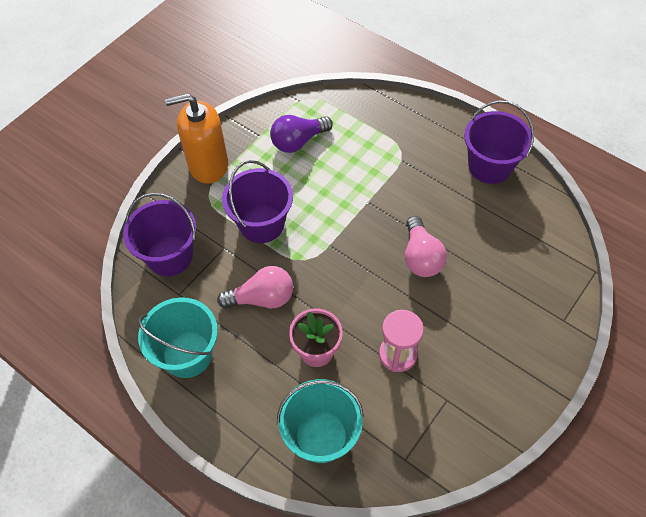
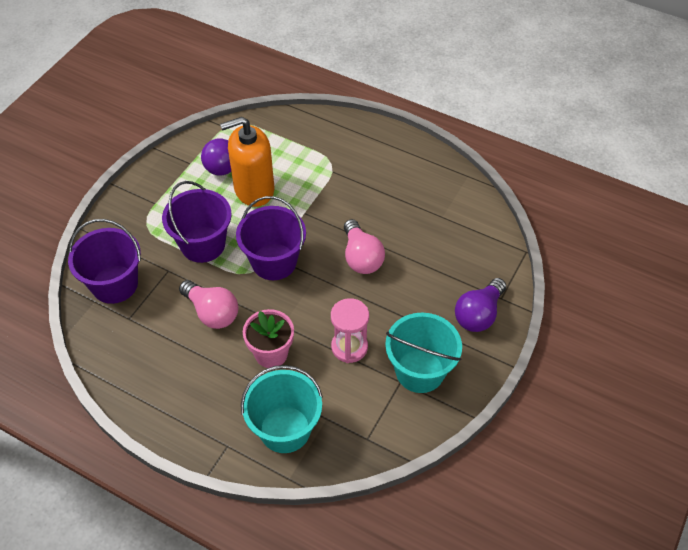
camera: 10 degrees left, 5 degrees down
turquoise bucket [138,297,218,378] -> turquoise bucket moved to [385,312,462,393]
orange soap dispenser [165,93,228,184] -> orange soap dispenser moved to [220,117,274,207]
pink light bulb [217,266,293,309] -> pink light bulb turned 60 degrees clockwise [179,280,238,329]
purple bucket [464,100,534,184] -> purple bucket moved to [236,196,306,280]
none -> purple light bulb [455,278,506,332]

